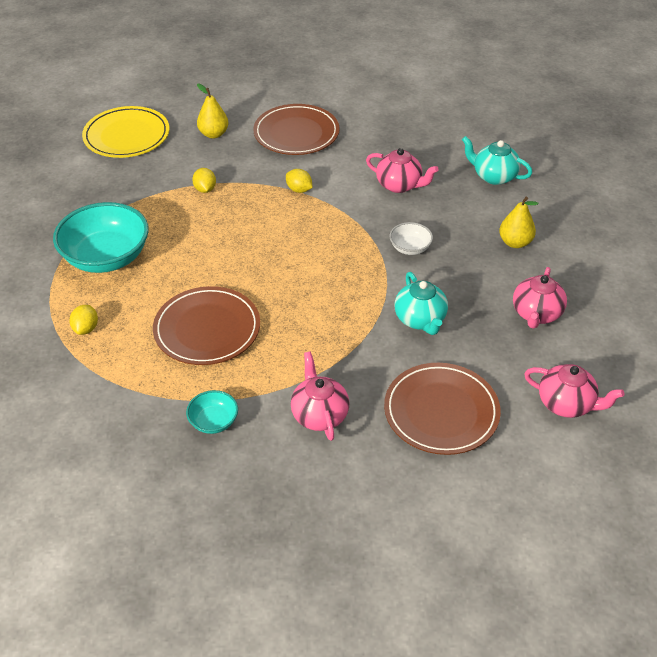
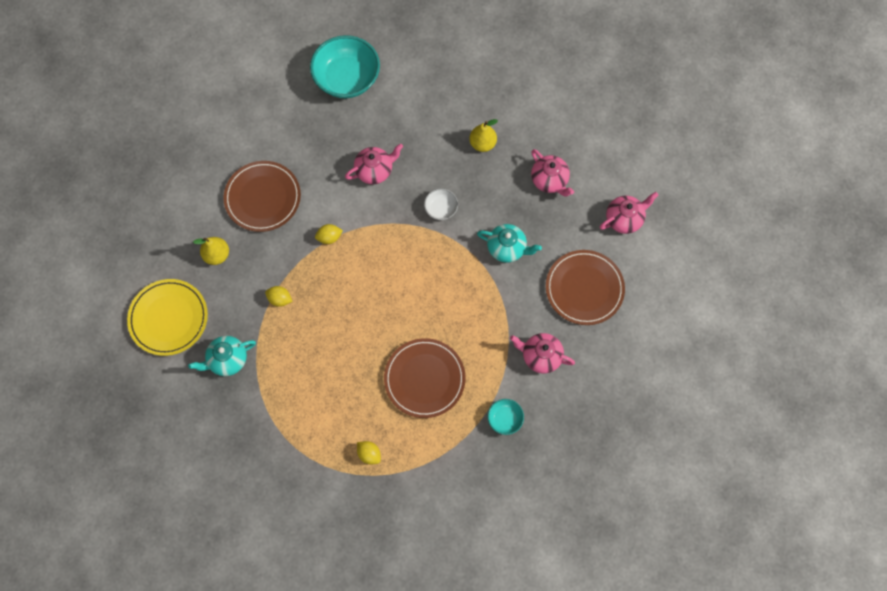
camera: 55 degrees left, 25 degrees up
turquoise bowl [53,202,149,273] -> turquoise bowl moved to [310,35,380,98]
turquoise teapot [462,136,532,185] -> turquoise teapot moved to [188,336,256,376]

